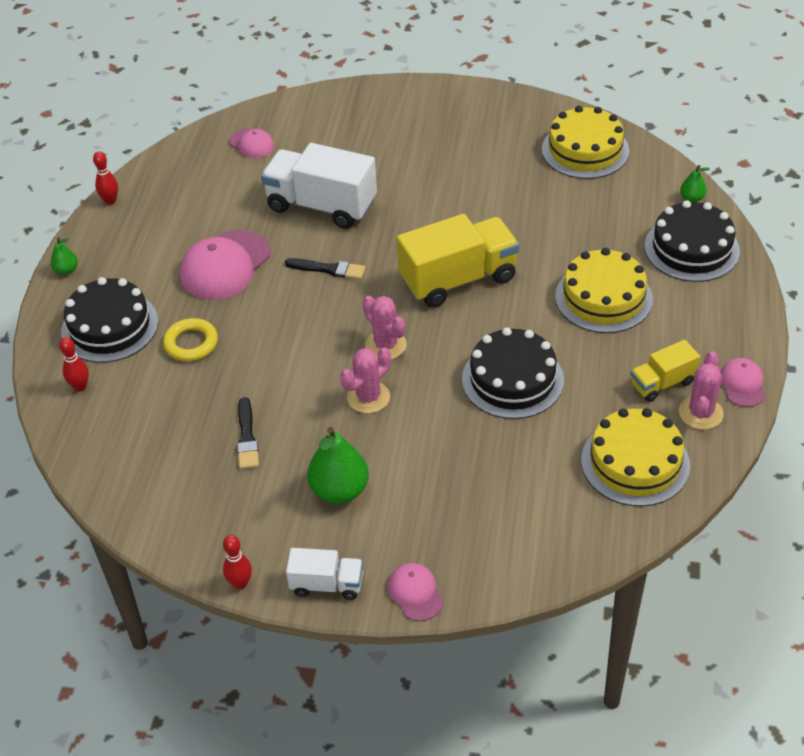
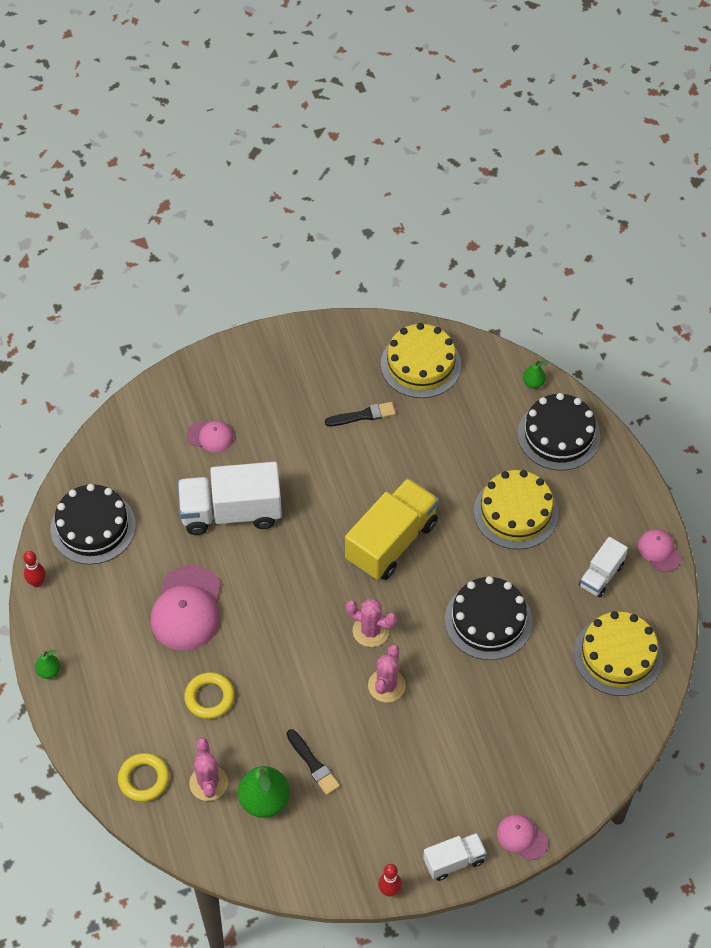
camera: 30 degrees left, 10 degrees up
red bowling pin [59,337,89,392] -> yellow ring [118,753,169,802]
black cake [61,277,158,363] -> black cake moved to [51,484,136,564]
pink cap [229,129,274,158] -> pink cap moved to [187,421,234,452]
black brush [285,258,365,279] -> black brush moved to [325,402,396,426]
green pear [307,427,369,504] -> green pear moved to [238,766,290,818]
yellow truck [630,340,700,402] -> white truck [579,537,628,598]
pink cactus [679,351,724,430] -> pink cactus moved to [189,738,228,801]

